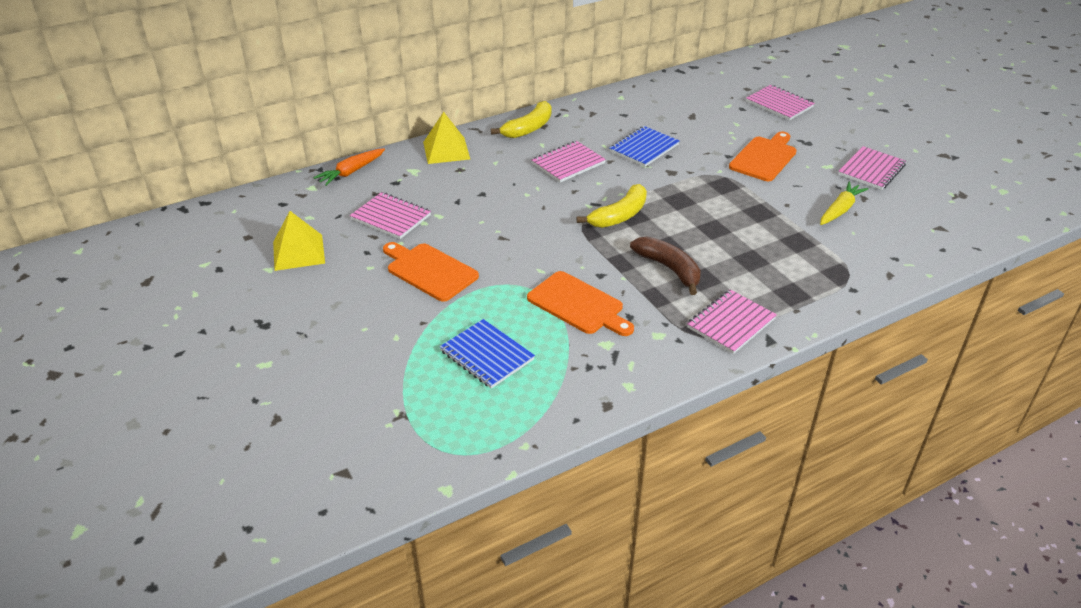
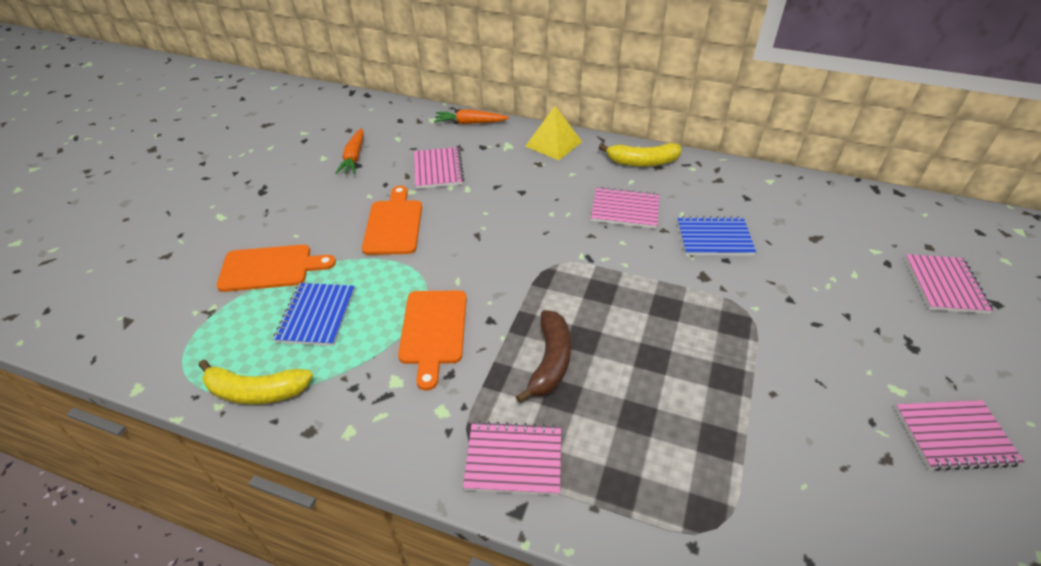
camera: 50 degrees right, 5 degrees up
yellow pyramid [273,211,325,271] -> orange carrot [335,128,364,174]
yellow banana [577,184,647,228] -> yellow banana moved to [198,360,313,405]
orange cutting board [729,132,797,181] -> orange cutting board moved to [216,245,336,292]
yellow carrot [820,182,868,225] -> none

